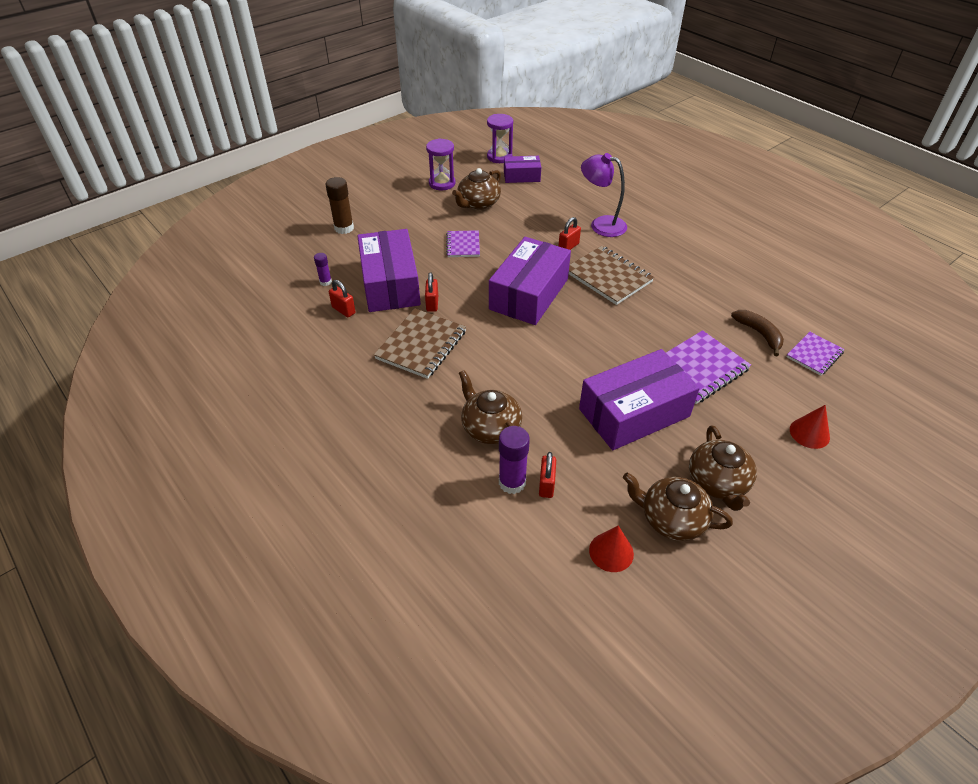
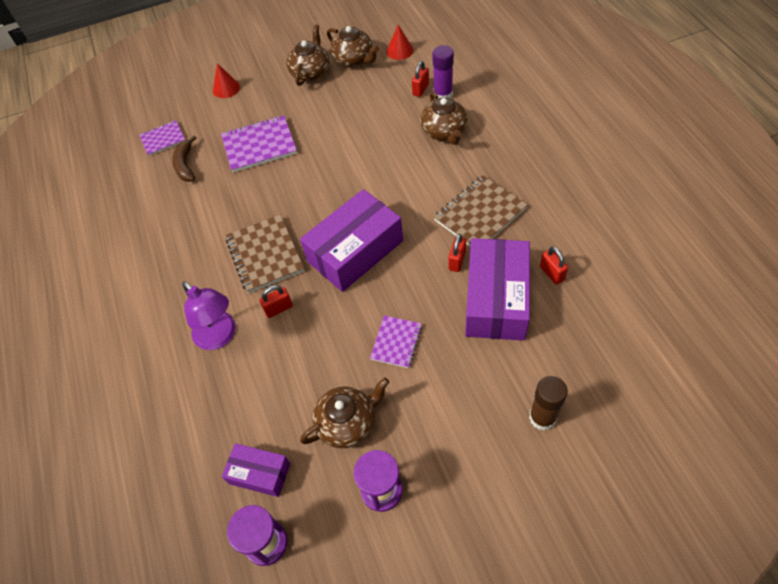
camera: 155 degrees left, 10 degrees up
purple glue stick [314,253,332,286] -> none
purple box [579,349,700,450] -> none

